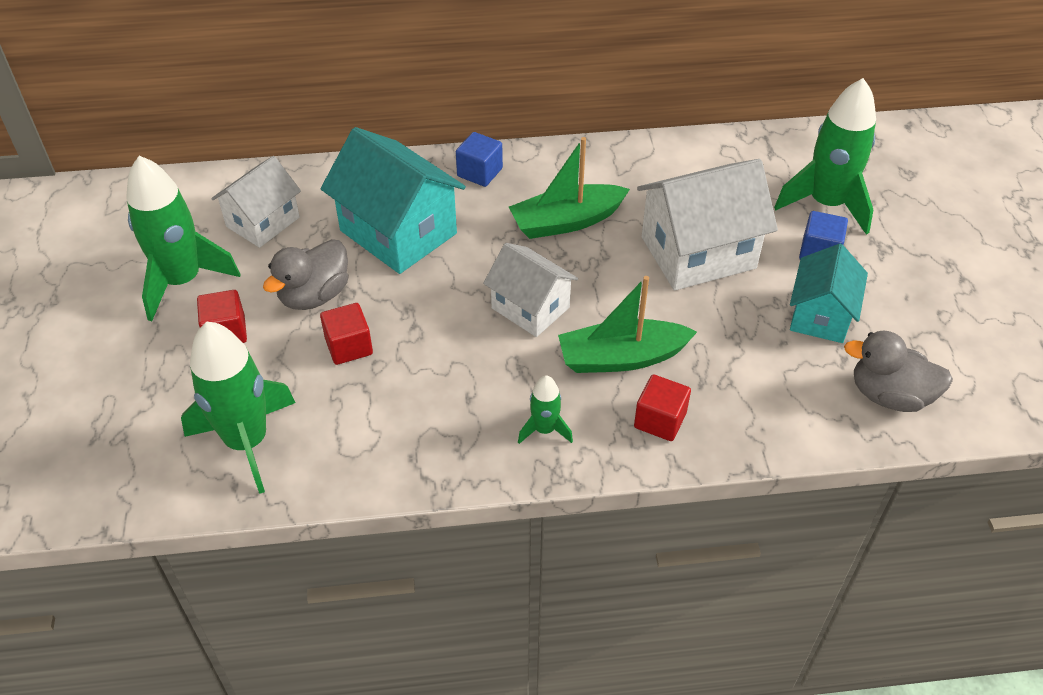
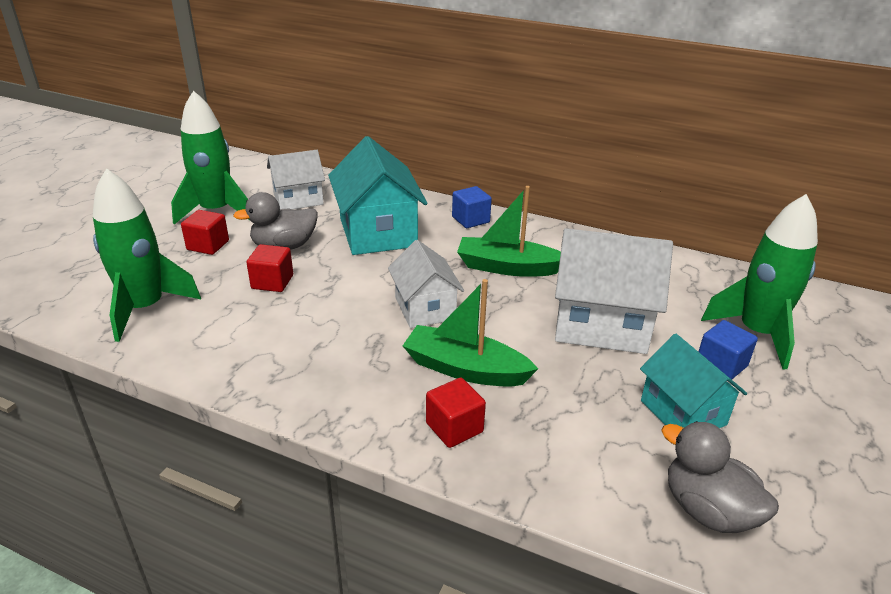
camera: 30 degrees right, 15 degrees down
green rocket [518,375,573,444] -> none
turquoise house [790,244,868,343] -> turquoise house turned 75 degrees counterclockwise [640,333,747,428]

